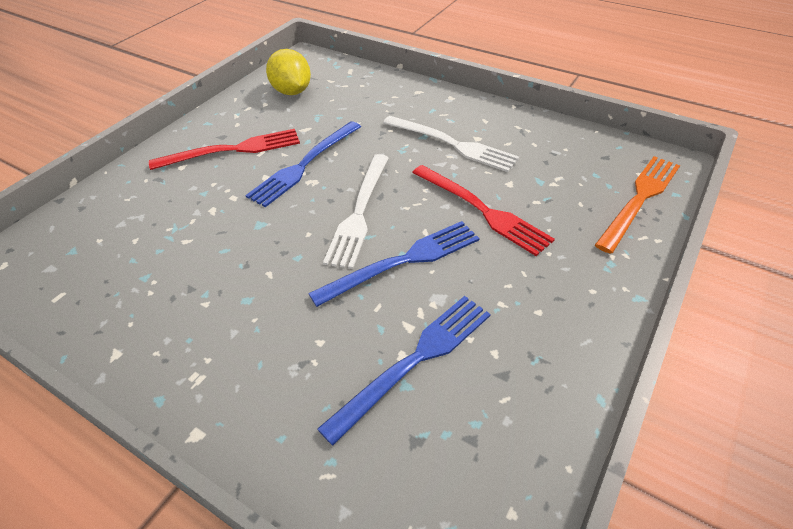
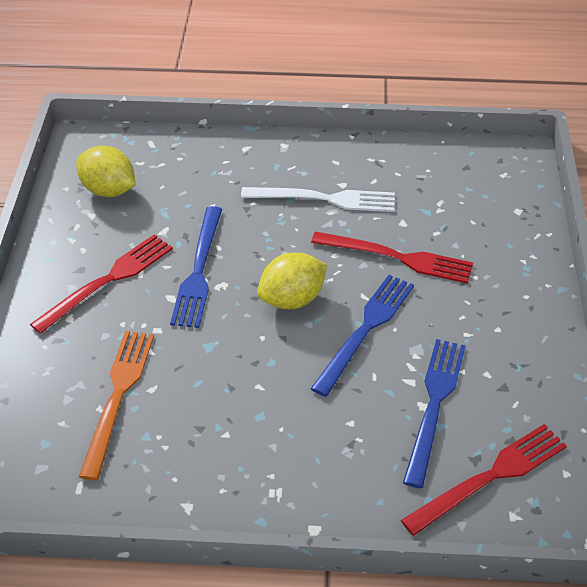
camera: 30 degrees left, 0 degrees up
white fork [323,154,389,269] -> yellow lemon [257,252,327,309]
orange fork [595,156,680,254] -> orange fork moved to [79,331,154,480]
none -> red fork [401,424,567,536]

